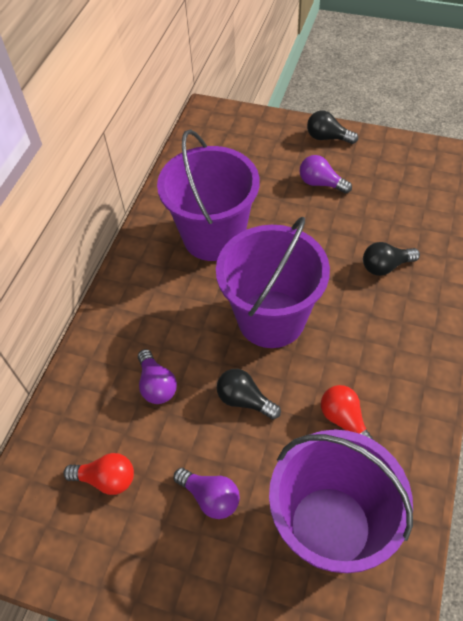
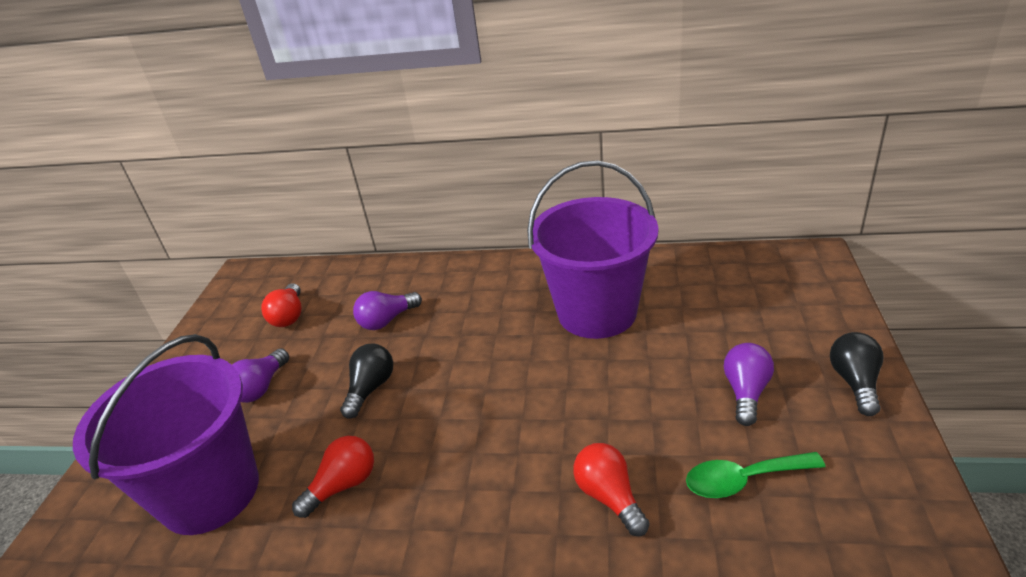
camera: 80 degrees right, 20 degrees down
purple bucket [216,217,330,348] -> none
black light bulb [363,242,420,276] -> red light bulb [573,443,649,536]
none -> green spoon [686,452,825,498]

